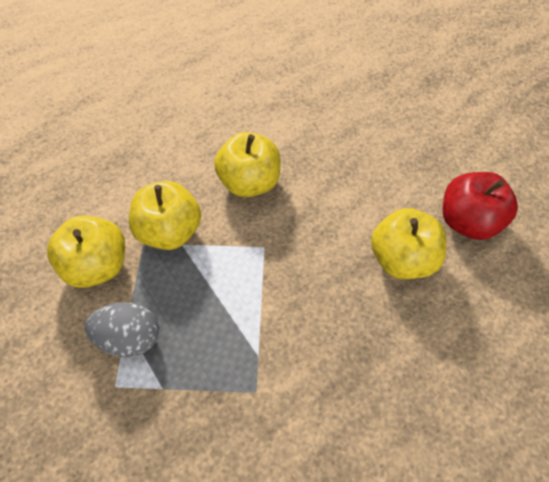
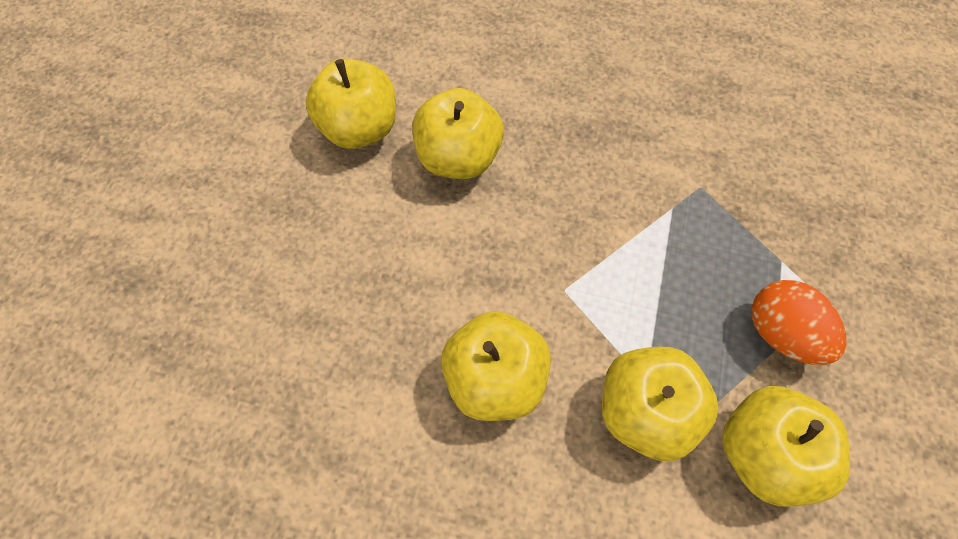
camera: 130 degrees left, 5 degrees up
grey egg [85,302,159,357] -> orange egg [752,280,846,365]
red apple [443,172,518,240] -> yellow apple [305,59,396,149]

